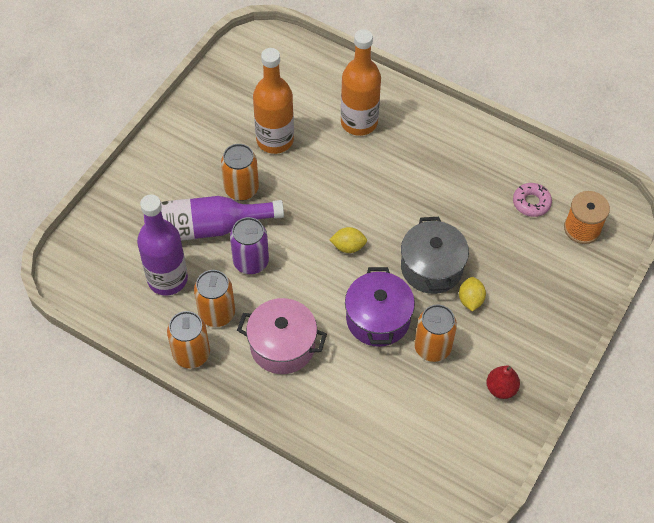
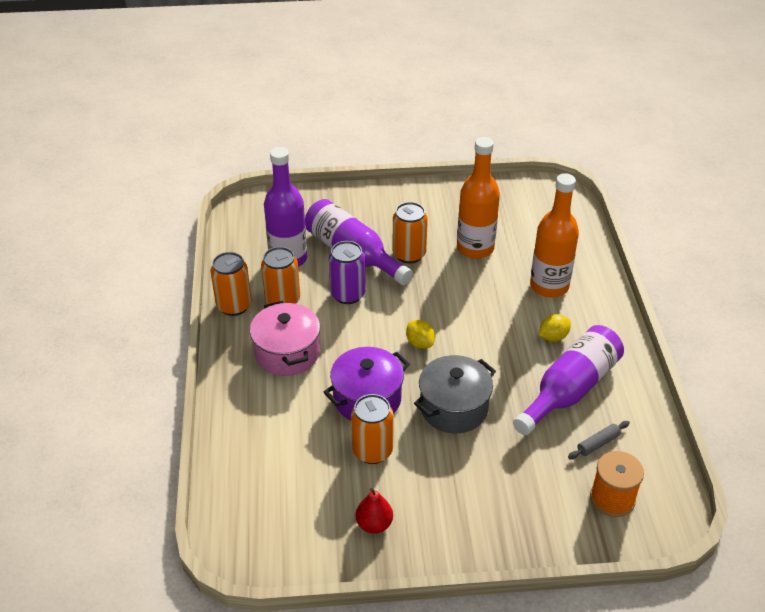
camera: 55 degrees right, 15 degrees down
yellow lemon [459,277,486,311] -> yellow lemon moved to [539,314,571,342]
pink donut [513,183,552,217] -> grey rolling pin [568,421,630,459]
none -> purple bottle [513,325,624,435]

